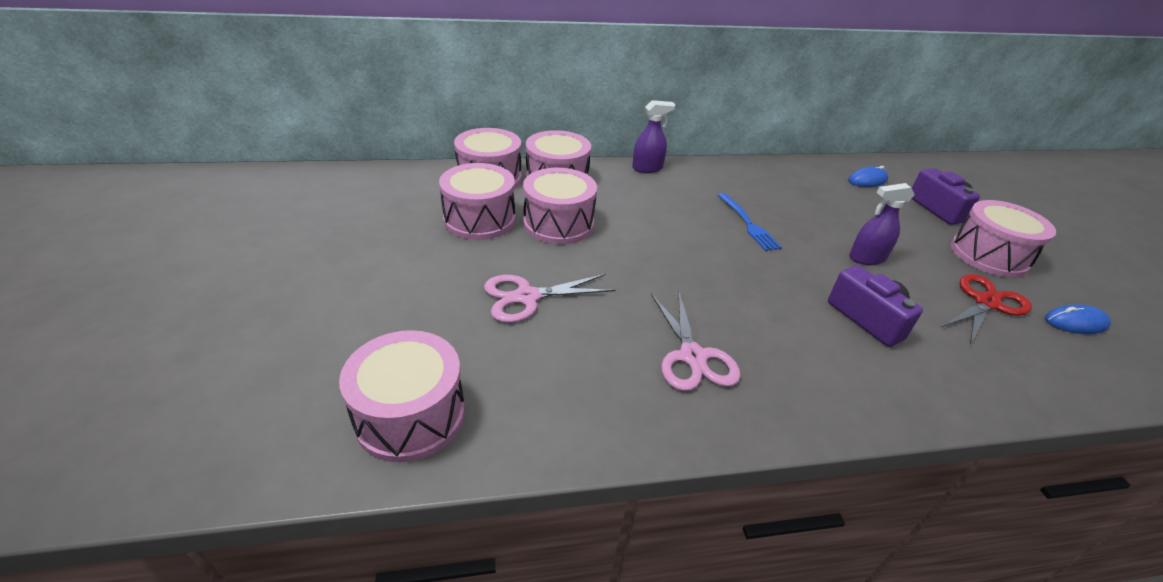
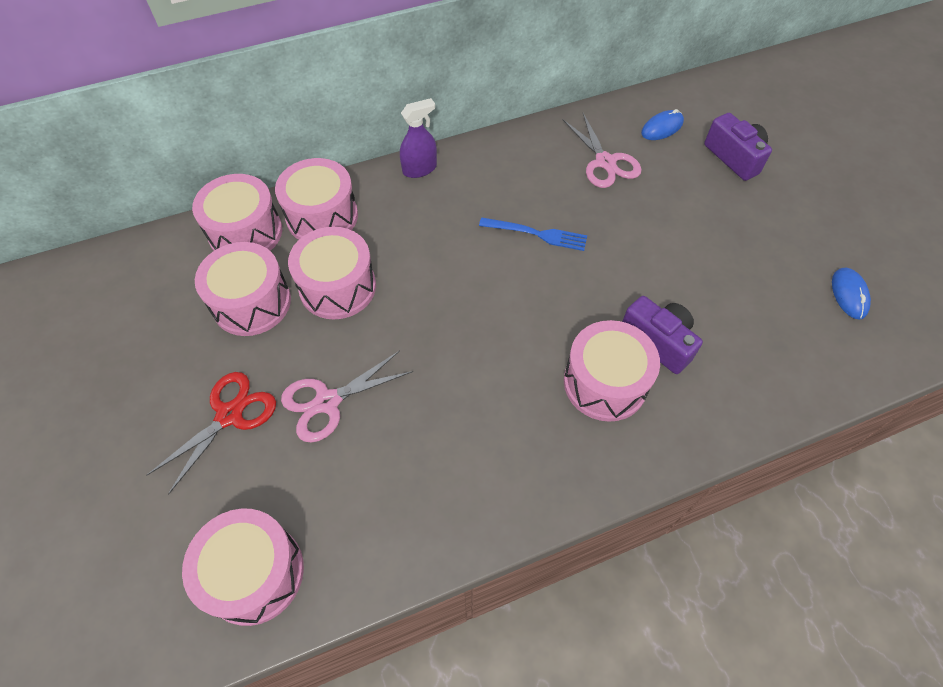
camera: 10 degrees left, 20 degrees up
pink scissors [651,292,740,391] -> pink scissors moved to [563,113,642,188]
blue fork [718,193,782,251] -> blue fork turned 45 degrees counterclockwise [479,217,587,251]
purple spray bottle [849,183,915,265] -> none
red scissors [940,274,1032,345] -> red scissors moved to [147,372,276,494]
pink drum [951,200,1056,278] -> pink drum moved to [564,320,660,422]
blue mouse [1045,304,1111,334] -> blue mouse turned 75 degrees counterclockwise [832,268,871,320]

